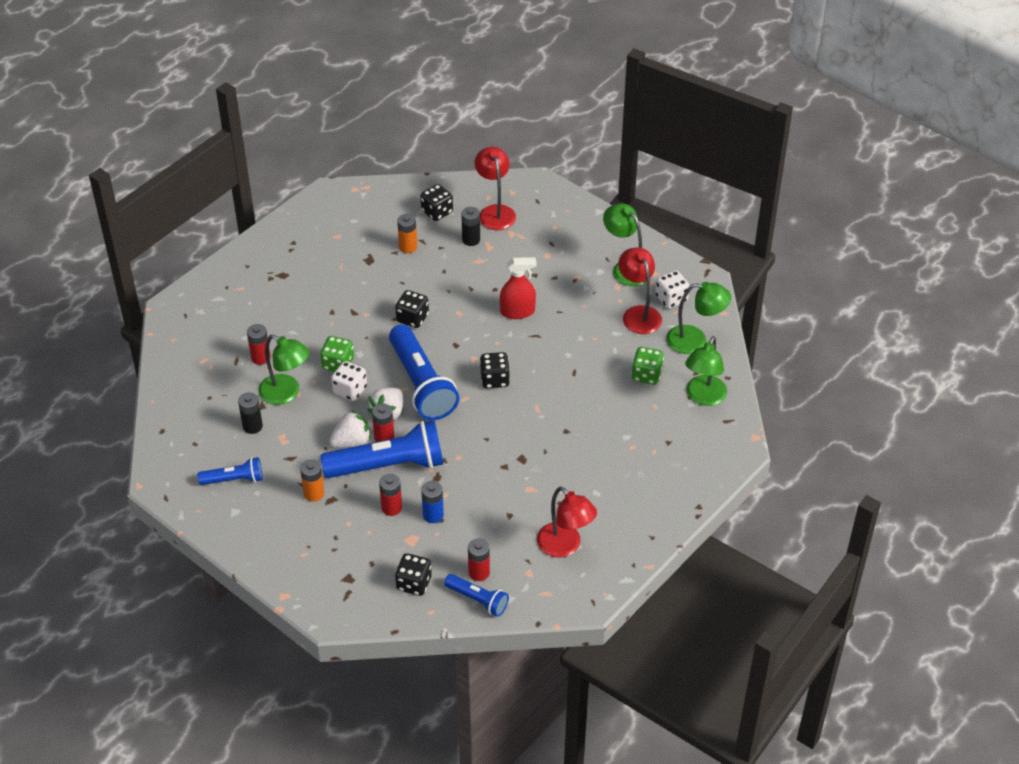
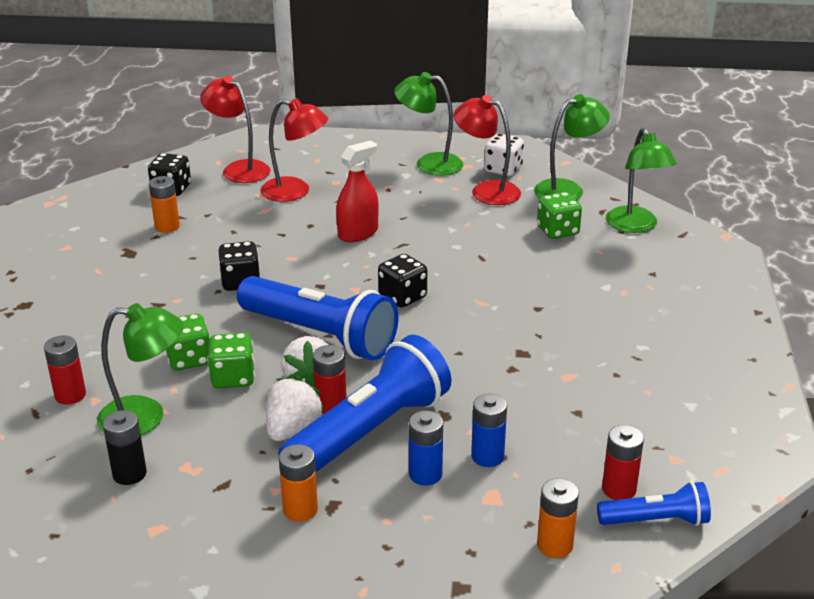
camera: 35 degrees left, 15 degrees down
blue flashlight [198,457,263,485] -> none
white dice [331,361,367,401] -> green dice [207,333,255,388]
red battery [379,474,402,516] -> blue battery [409,411,443,486]
black dice [395,553,432,596] -> orange battery [537,478,579,558]
black battery [461,207,480,246] -> none
red lamp [537,487,597,558] -> red lamp moved to [260,98,328,202]

